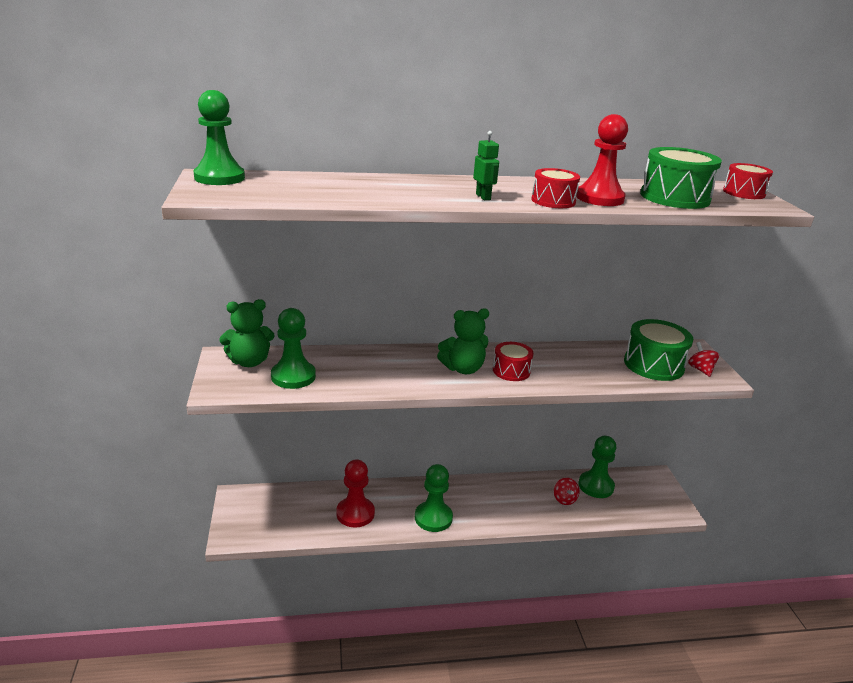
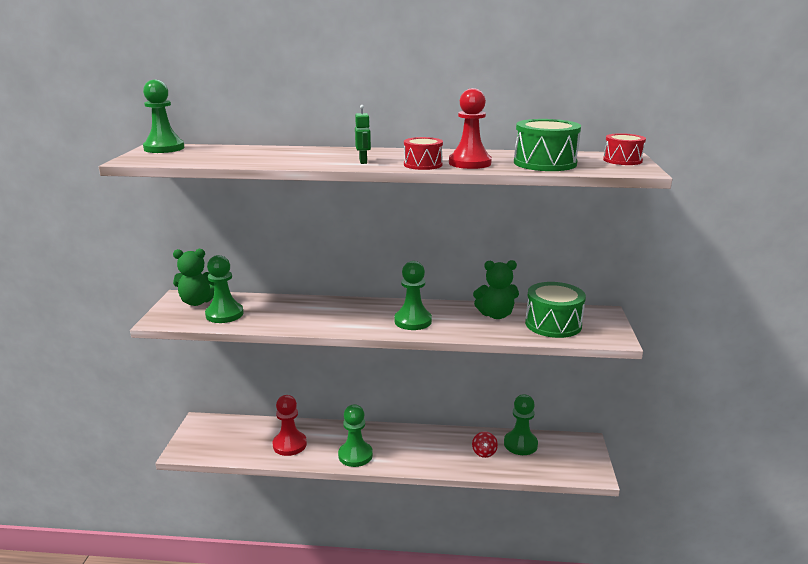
camera: 15 degrees right, 5 degrees down
green teddy bear [437,308,489,374] -> green teddy bear moved to [473,260,519,319]
red drum [493,342,534,381] -> green pawn [394,261,432,330]
red spinning top [688,342,719,377] -> none

